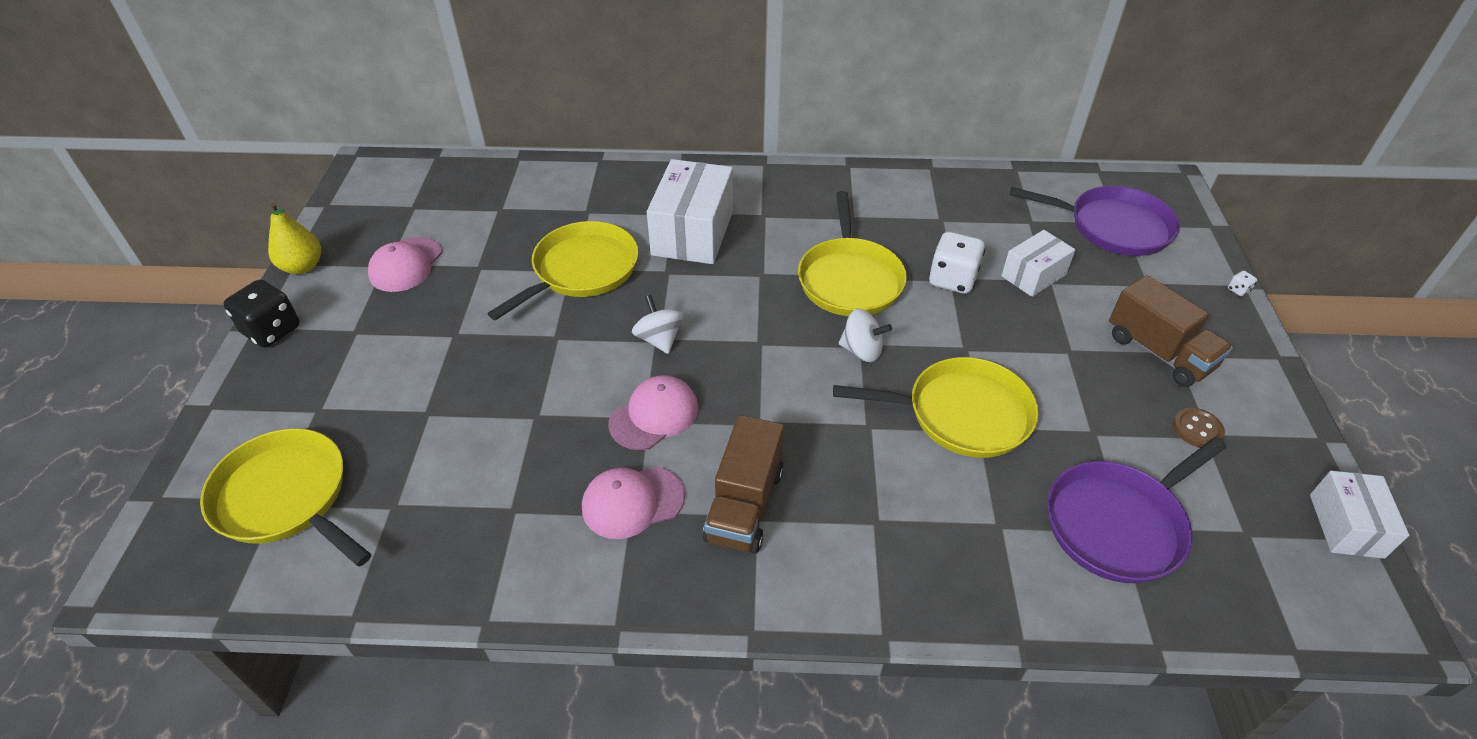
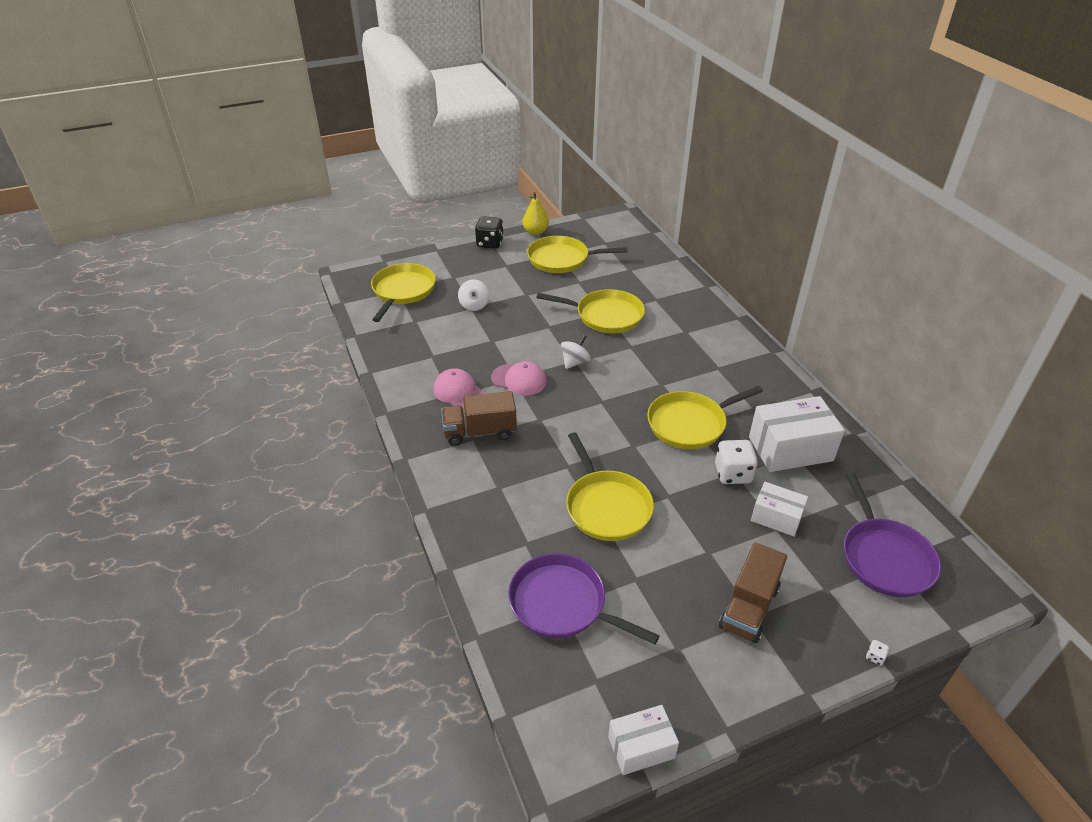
camera: 65 degrees right, 5 degrees down
pink cap [368,237,442,292] -> yellow pan [527,236,628,273]
white box [647,159,733,264] -> white box moved to [749,396,845,472]
white spinning top [839,309,892,362] -> white spinning top moved to [458,279,489,311]
brown button [1173,408,1225,448] -> none

